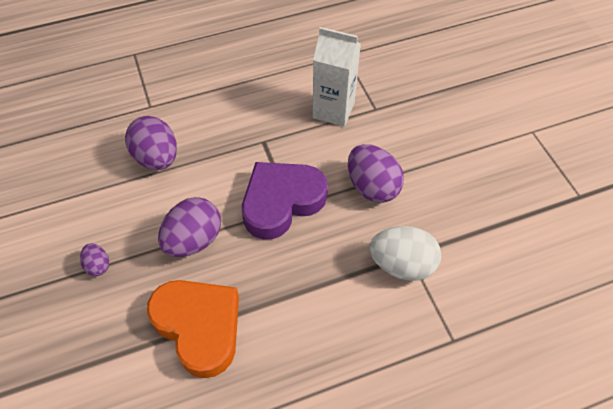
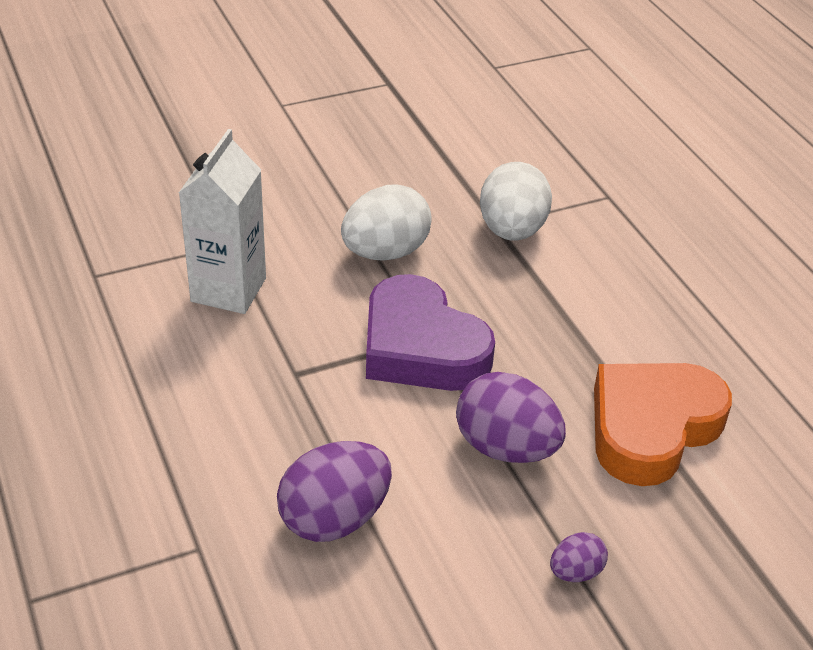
camera: 95 degrees left, 15 degrees down
purple egg [348,144,404,203] -> white egg [341,184,432,261]

